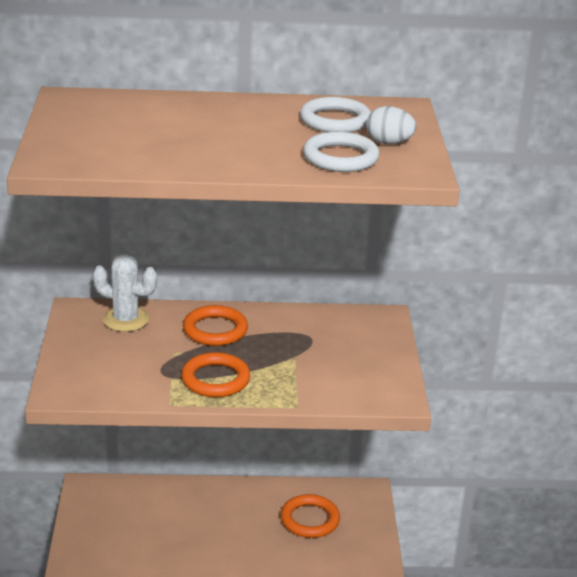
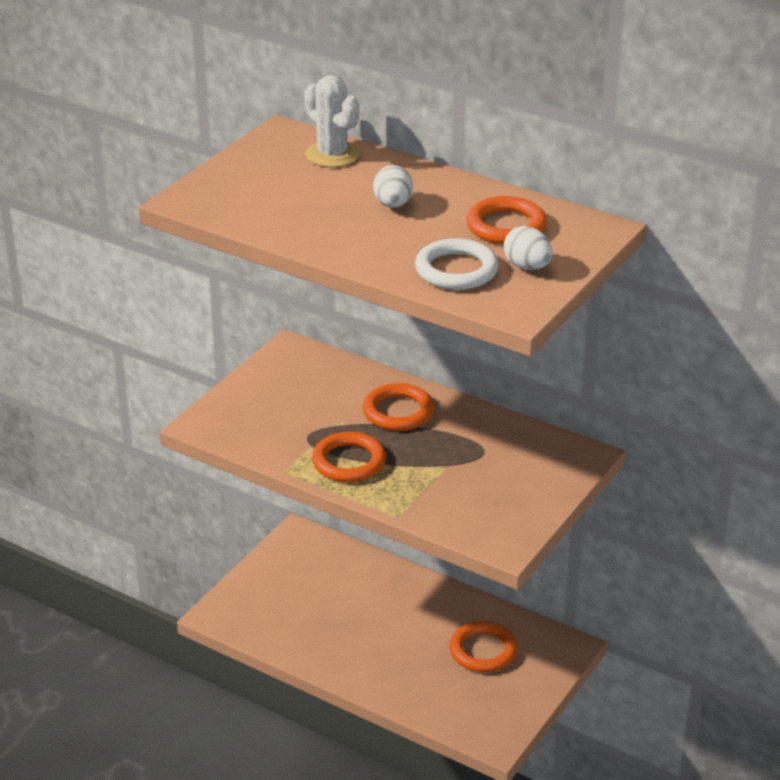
camera: 35 degrees right, 5 degrees up
white cactus [93,254,157,332] -> white cactus moved to [304,75,359,167]
white ring [300,97,371,133] -> orange ring [466,196,547,244]
none -> white egg [373,165,413,208]

